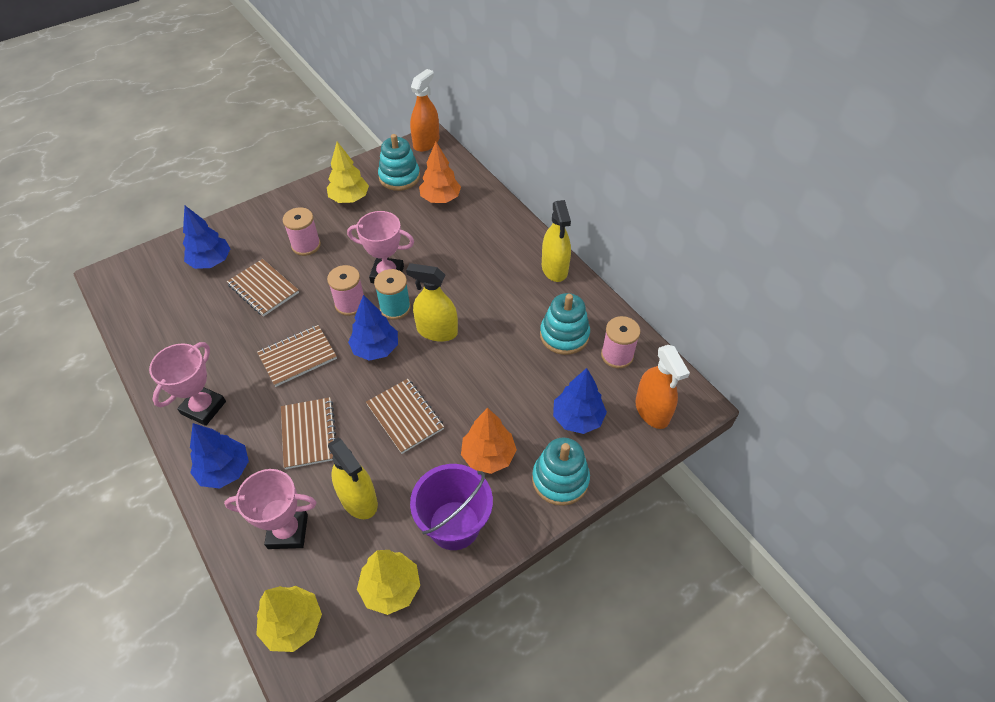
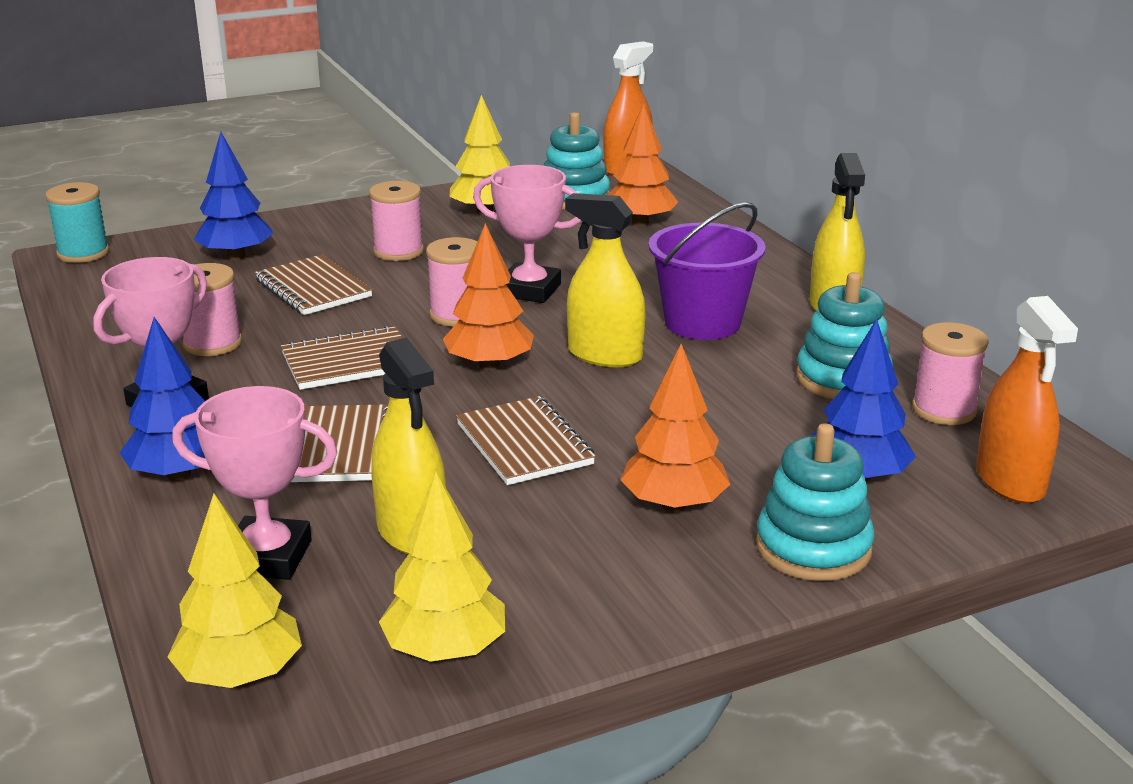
camera: 10 degrees right, 25 degrees down
blue tree [348,295,398,361] -> orange tree [443,223,534,370]
turquoise spool [374,269,411,320] -> turquoise spool moved to [45,182,109,263]
purple bucket [410,464,493,550] -> purple bucket moved to [648,202,765,340]
none -> pink spool [183,263,242,356]

